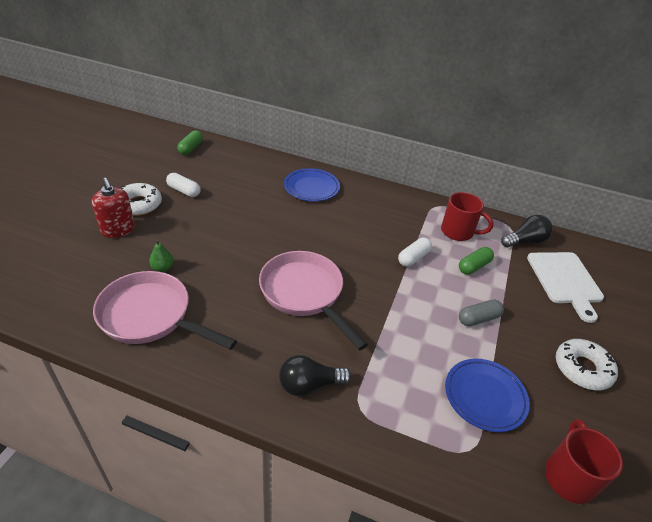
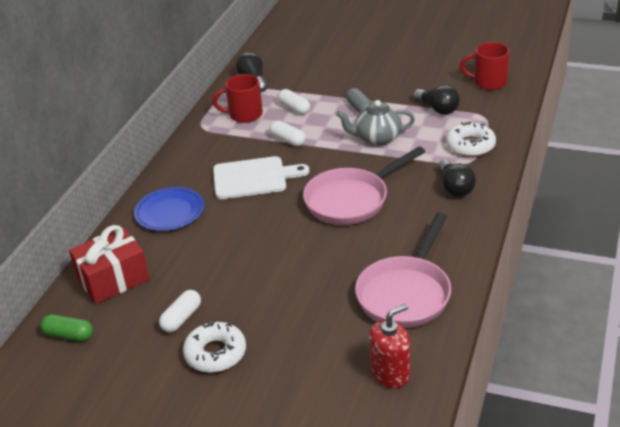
camera: 85 degrees left, 5 degrees down
red soap dispenser [92,178,135,238] -> red soap dispenser moved to [369,304,411,388]
green pear [149,240,174,272] -> none
red mug [441,192,494,241] -> red mug turned 120 degrees counterclockwise [212,74,263,123]
blue plate [445,359,530,432] -> black light bulb [413,85,460,115]
green capsule [459,247,494,275] -> white capsule [278,89,310,115]
white cutting board [527,252,604,323] -> white cutting board moved to [213,156,309,199]
white donut [556,339,618,390] -> white donut moved to [446,122,496,157]
none -> red gift [69,225,150,304]
none -> grey teapot [336,100,415,146]

